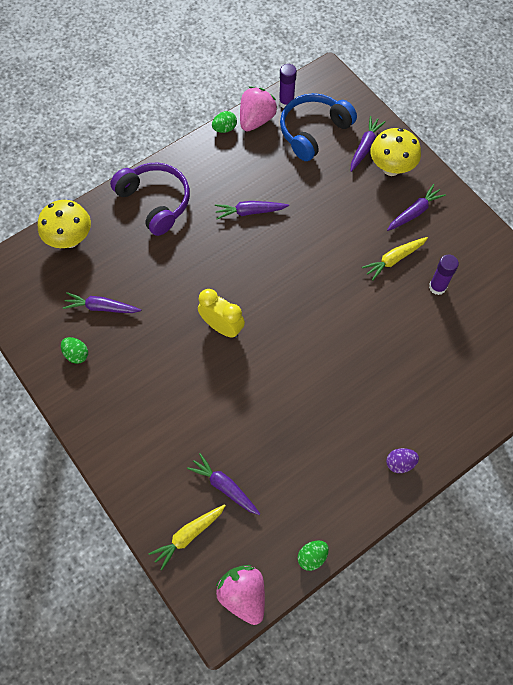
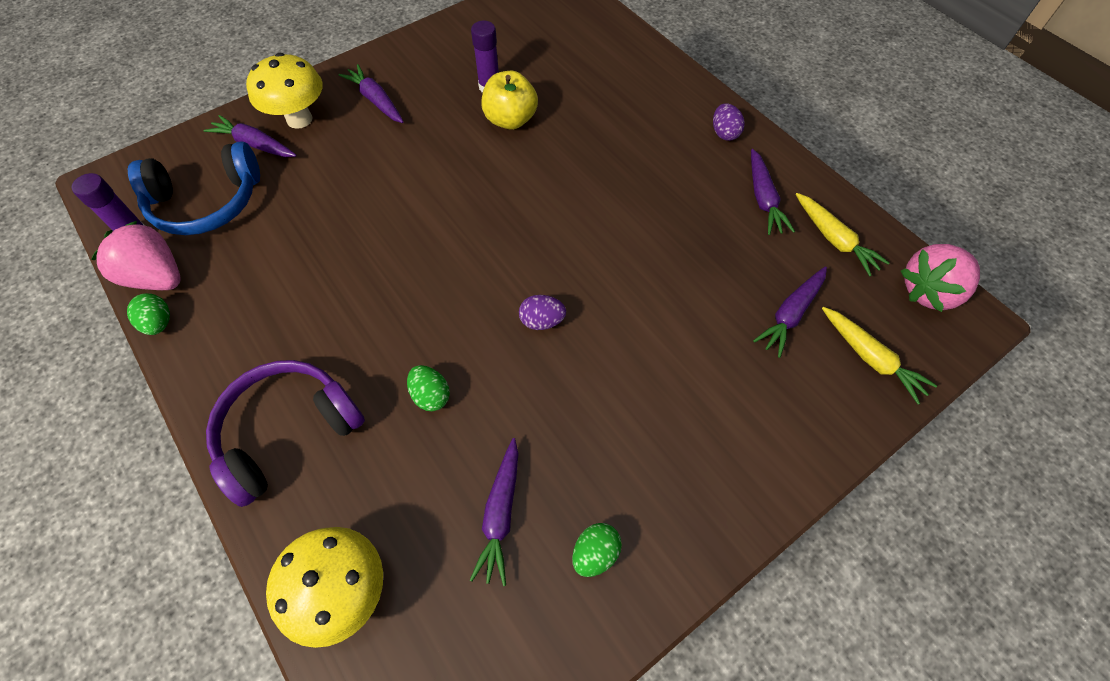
camera: 90 degrees left, 5 degrees down
yellow clock [198,289,245,338] -> purple egg [519,295,566,330]
purple carrot [215,201,289,219] -> purple carrot moved to [751,149,795,235]
blue headphones [280,93,357,161] -> blue headphones turned 60 degrees counterclockwise [128,141,260,235]
green egg [297,541,329,571] -> green egg moved to [407,365,450,411]
yellow carrot [362,237,428,281] -> yellow carrot moved to [795,193,890,276]
none -> yellow apple [482,71,538,129]

